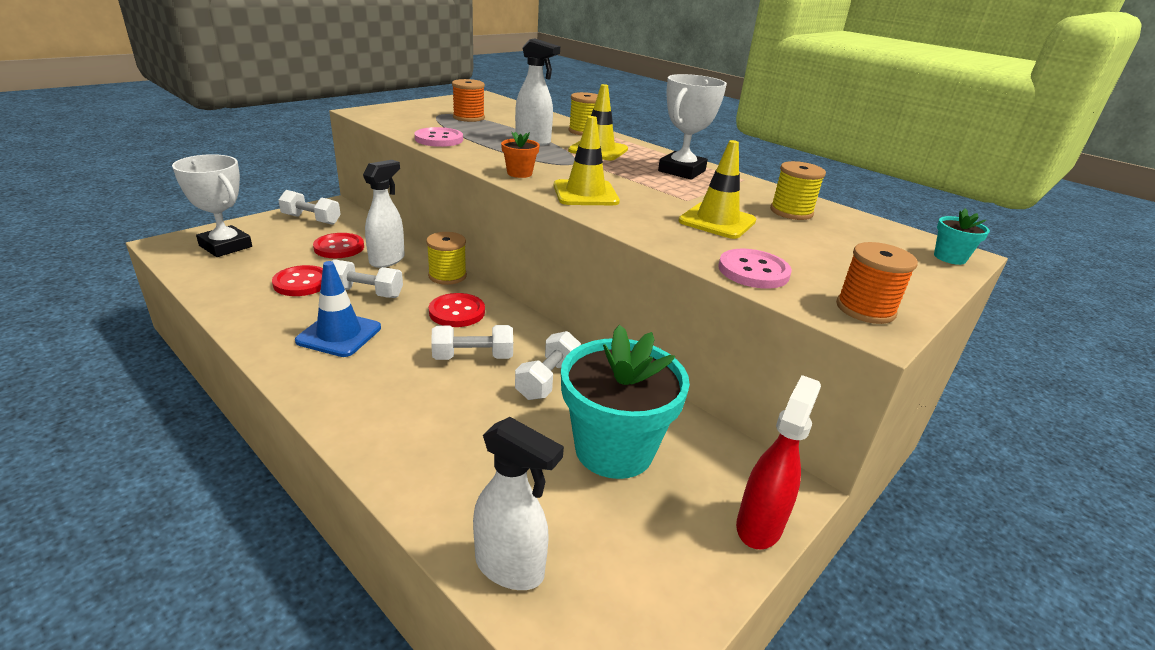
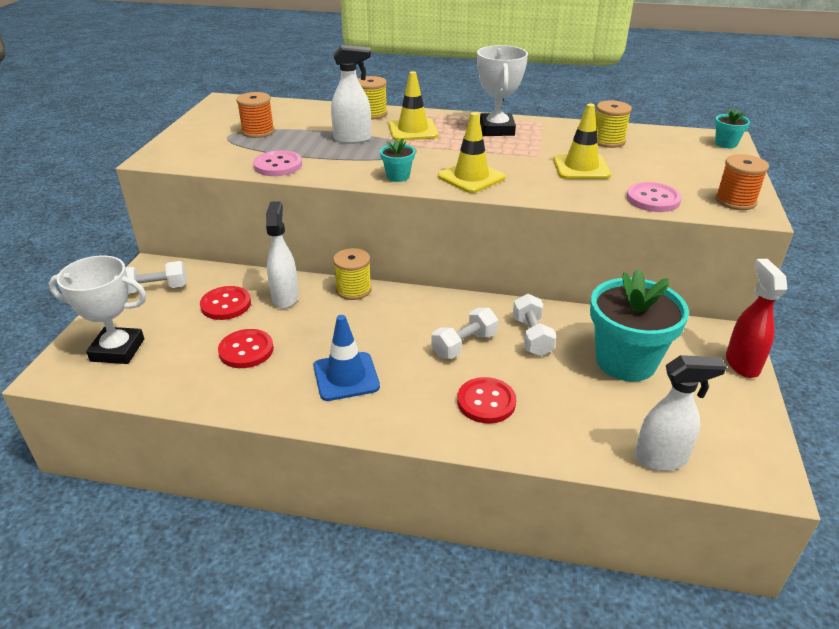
camera: 30 degrees left, 5 degrees up
white dumbbell [332,259,403,298] -> none
red button [429,293,485,327] -> red button moved to [457,377,516,424]
orange flower pot [501,132,540,178] -> turquoise flower pot [380,138,415,182]

